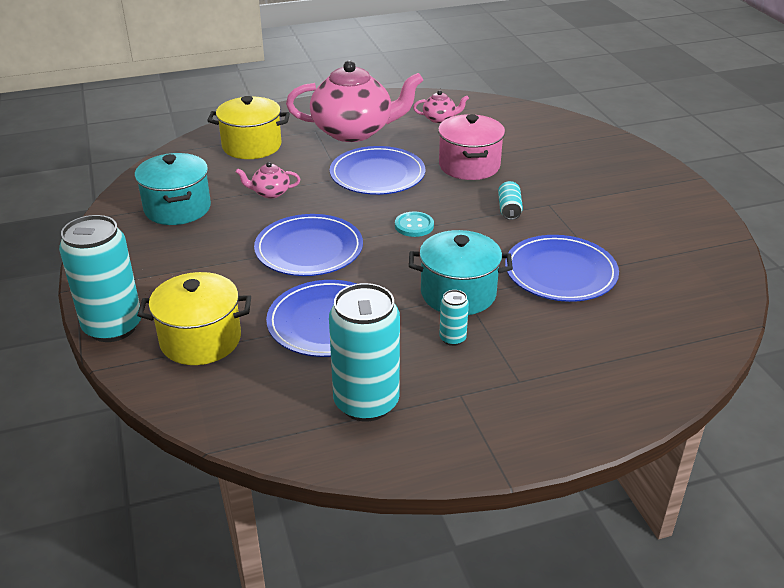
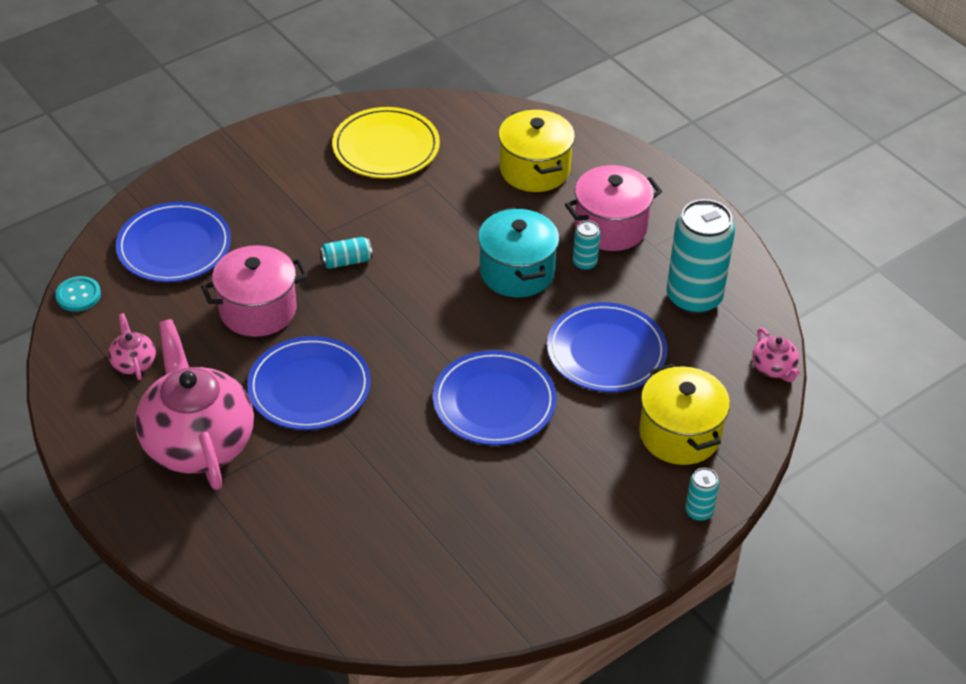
camera: 110 degrees left, 10 degrees up
turquoise can [59,215,141,342] -> turquoise can [685,468,719,521], size x0.45
turquoise pot [135,153,211,225] -> none
yellow pot [207,96,290,159] -> yellow pot moved to [498,109,575,192]
pink teapot [236,162,300,199] -> pink teapot moved to [752,328,800,382]
turquoise button [395,211,434,237] -> turquoise button moved to [55,276,101,312]
blue plate [505,235,619,302] -> blue plate moved to [116,202,231,282]
none -> yellow plate [332,107,440,178]
none -> pink pot [565,165,662,251]

